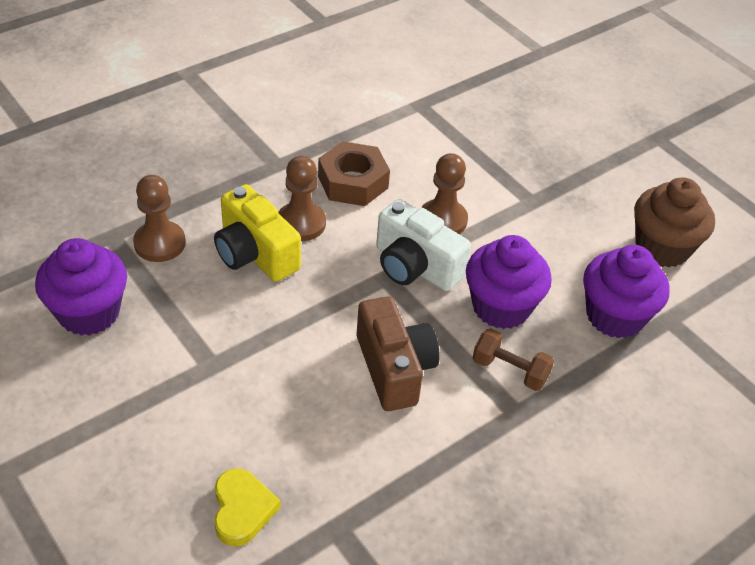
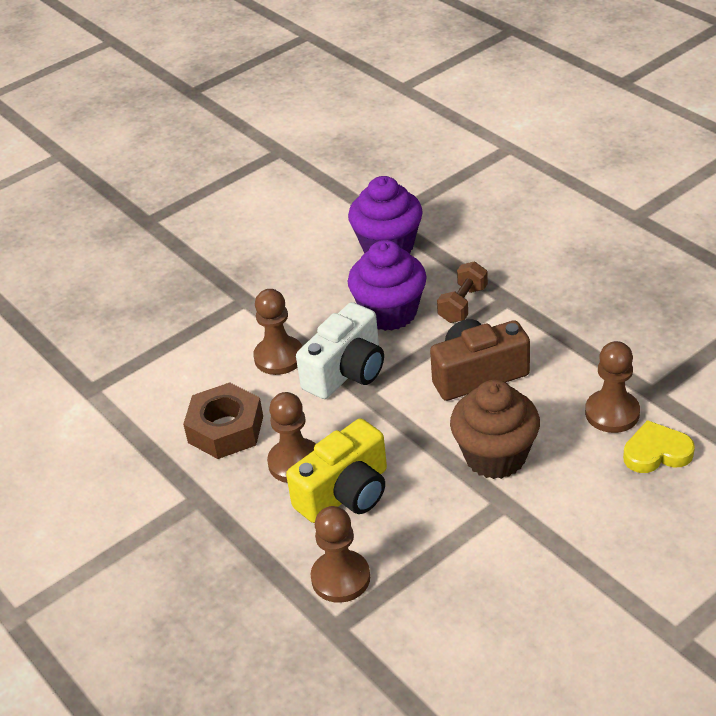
camera: 85 degrees left, 5 degrees down
purple cupcake [35,238,127,336] -> none
brown cupcake [634,177,715,268] -> brown cupcake moved to [450,380,540,479]
none -> brown pawn [585,341,640,433]

